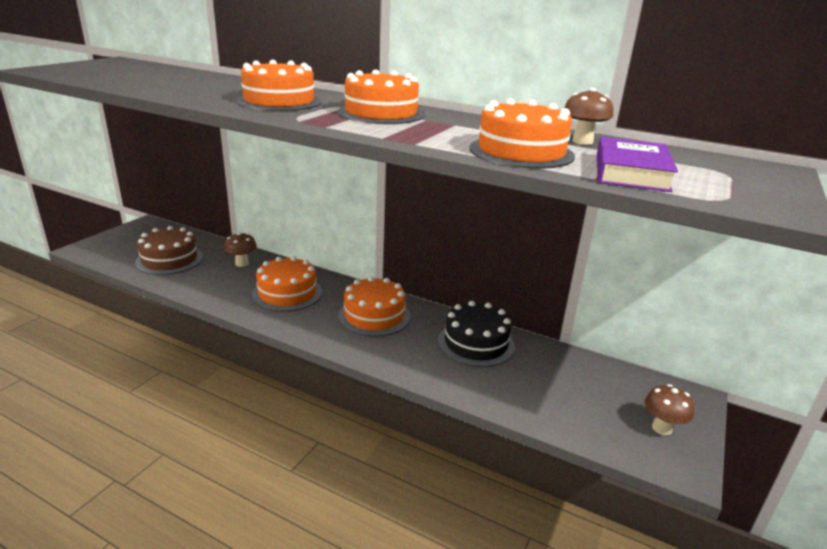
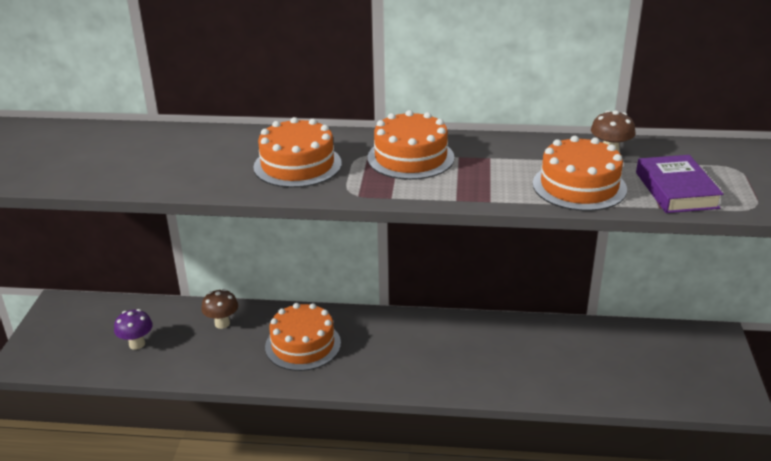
camera: 20 degrees left, 5 degrees up
brown cake [135,226,203,275] -> purple mushroom [114,309,153,350]
orange cake [338,276,411,337] -> none
black cake [438,301,515,367] -> none
brown mushroom [645,384,694,435] -> none

